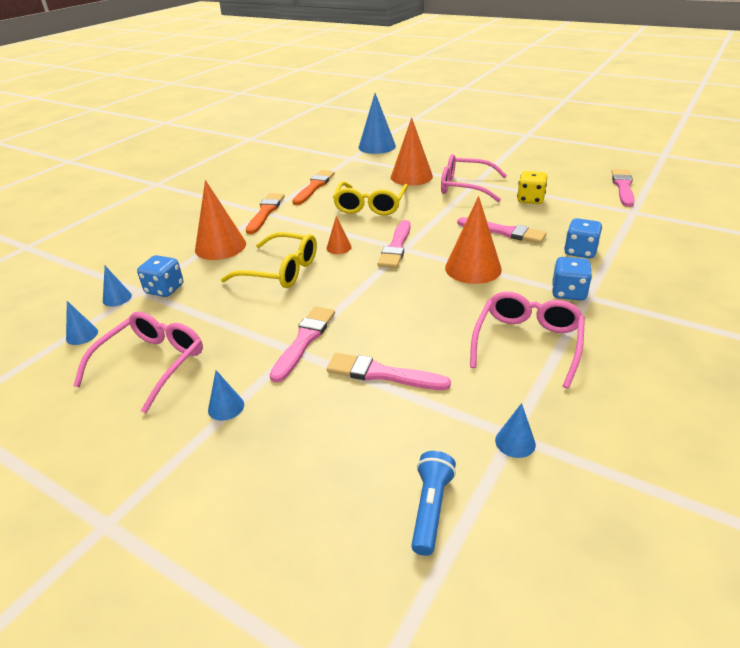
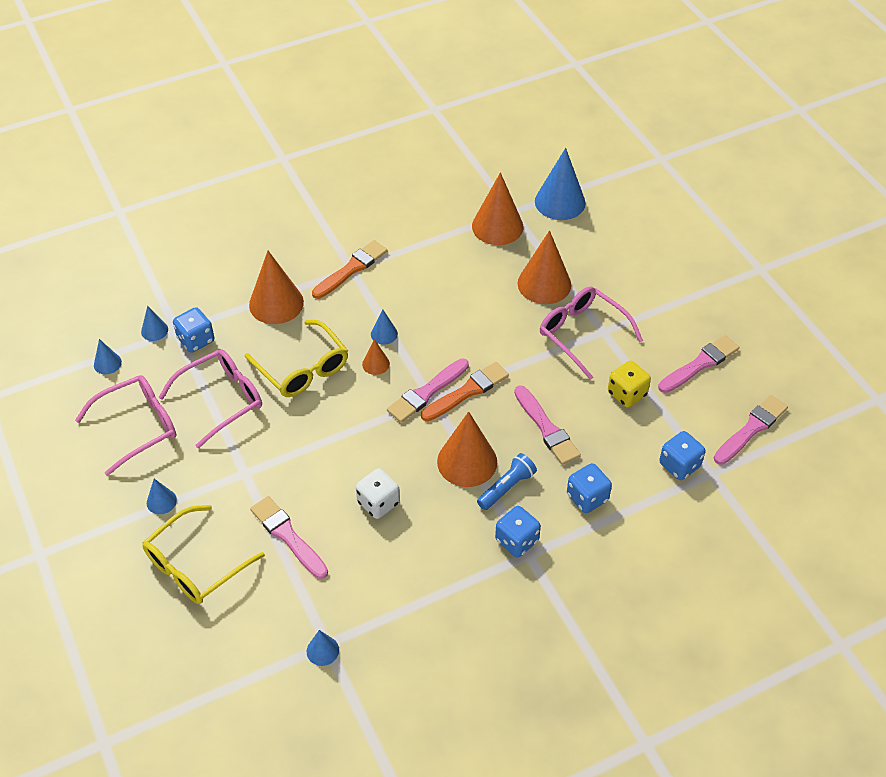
camera: 30 degrees right, 15 degrees up
pink brush [270,306,335,383] -> pink brush moved to [658,335,739,393]
orange brush [293,170,335,205] -> orange brush moved to [421,362,509,421]
yellow glasses [333,181,408,215] -> yellow glasses moved to [142,505,265,604]
blue flashlight [411,451,456,556] -> blue flashlight moved to [477,453,537,510]
pink glasses [470,292,585,389] -> pink glasses moved to [159,349,262,448]
none -> white dice [356,468,400,519]
none -> blue cone [371,310,398,345]
none -> orange cone [472,172,523,245]
none -> blue dice [659,431,705,480]

